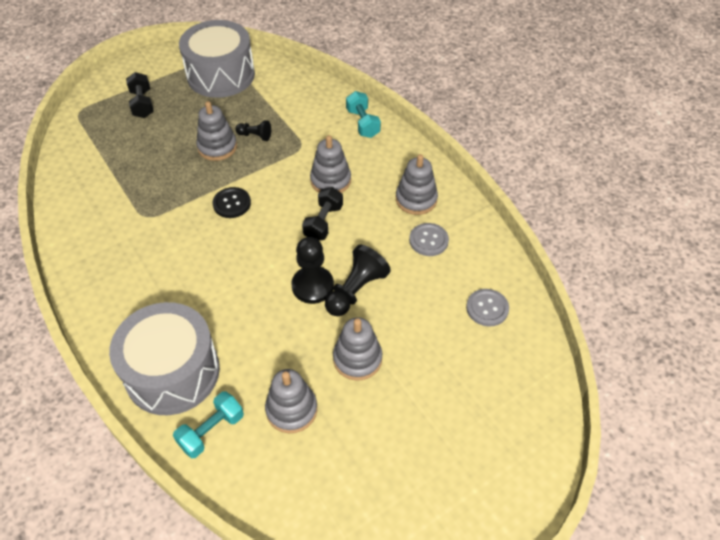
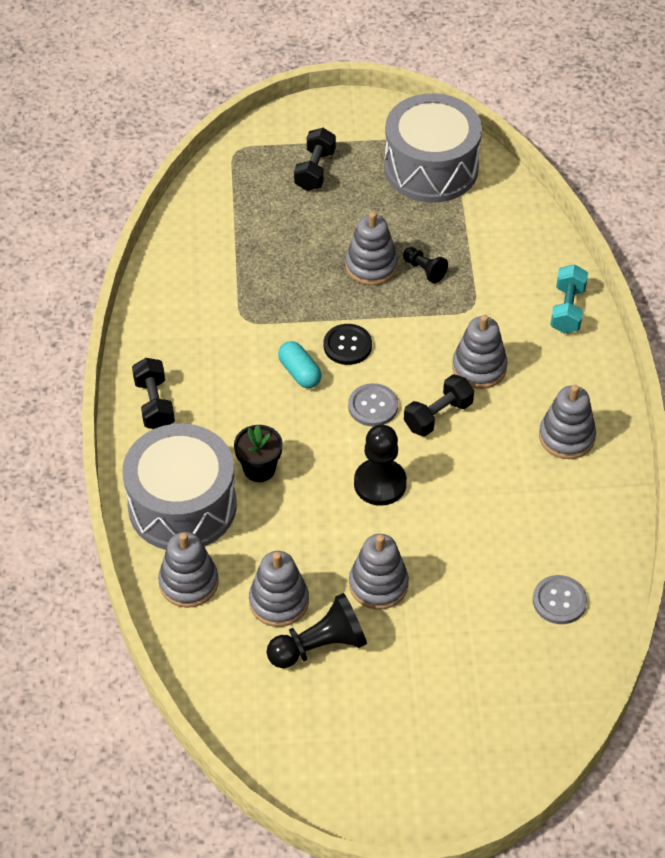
camera: 30 degrees right, 0 degrees up
turquoise dumbbell [173,392,244,458] -> grey stacking toy [158,532,218,608]
black pawn [325,245,391,316] -> black pawn moved to [267,593,367,668]
grey button [409,223,449,256] -> grey button moved to [348,383,398,426]
none -> black dumbbell [132,358,175,429]
none -> black flower pot [234,425,283,482]
none -> turquoise capsule [278,341,322,388]

